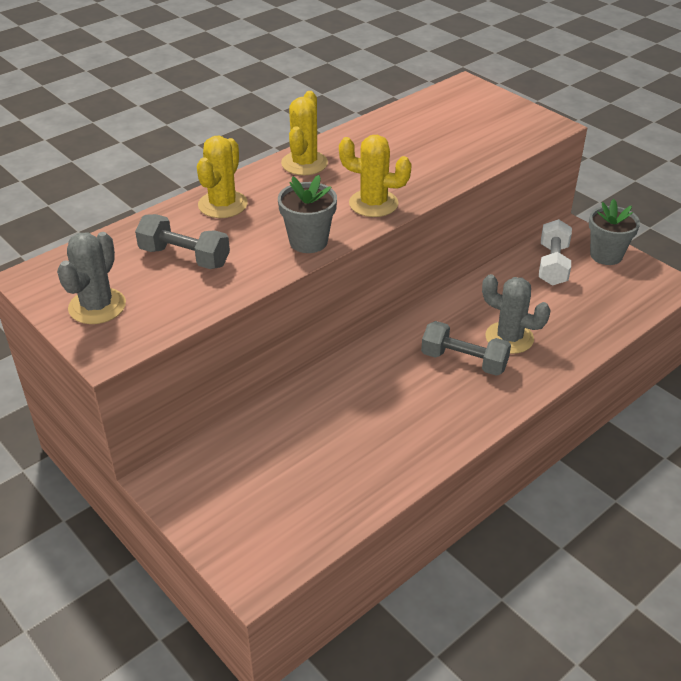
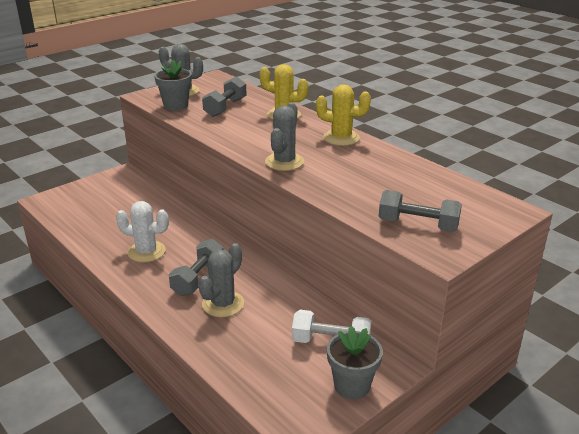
camera: 90 degrees right, 10 degrees down
grey flower pot [278,175,337,253] -> grey flower pot moved to [154,60,192,111]
yellow cactus [339,135,412,217] -> grey cactus [265,102,304,171]
none -> white cactus [116,201,169,262]
none -> grey dumbbell [379,190,462,232]

